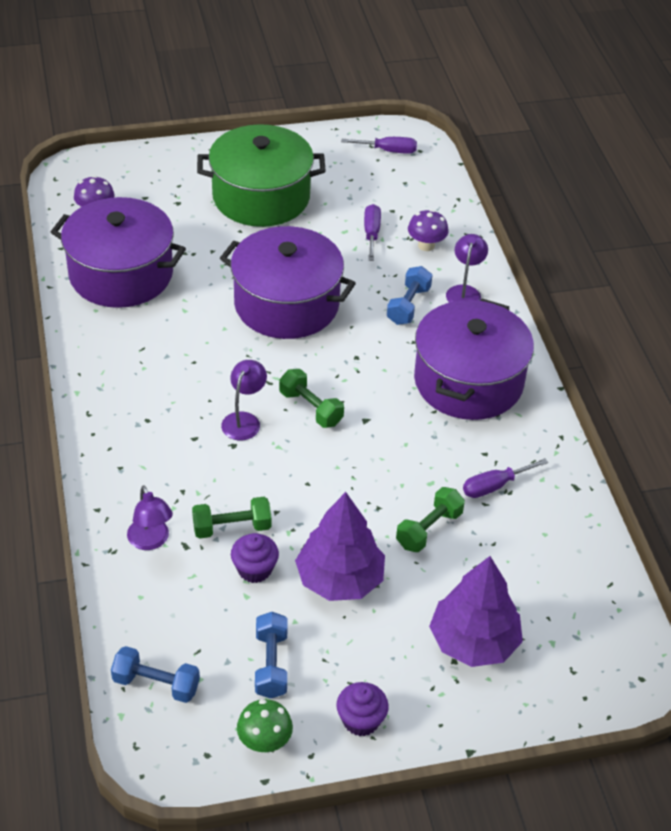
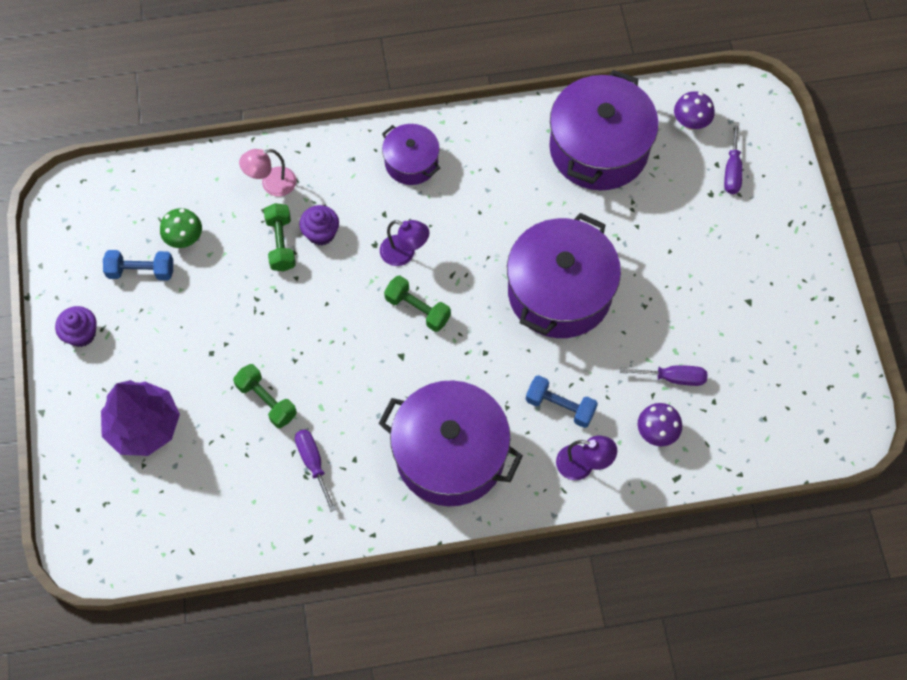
camera: 95 degrees right, 20 degrees up
blue dumbbell [111,646,200,703] -> none
purple lamp [127,485,173,550] -> pink lamp [239,149,297,197]
green pot [197,124,326,227] -> none
purple cupcake [231,533,279,583] -> purple cupcake moved to [299,205,339,245]
green mushroom [237,699,293,752] -> green mushroom moved to [160,208,202,248]
green dumbbell [279,369,344,428] -> green dumbbell turned 75 degrees clockwise [384,276,451,332]
purple tree [295,492,385,601] -> none
purple screwdriver [341,137,417,154] -> purple screwdriver moved to [724,122,743,194]
none -> purple pot [382,124,440,185]

